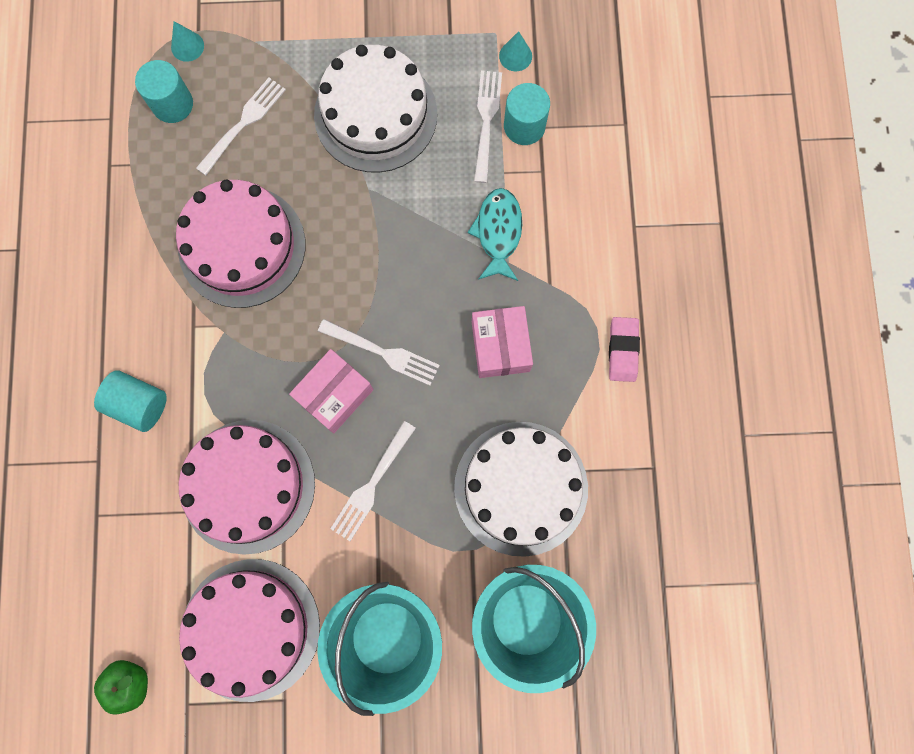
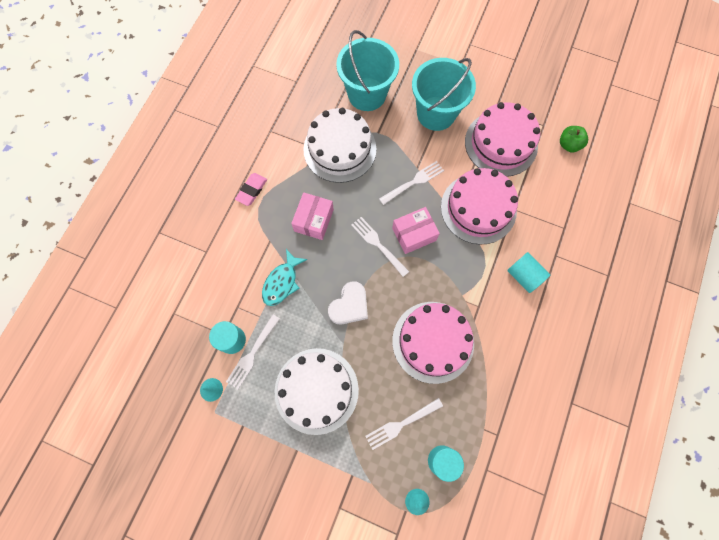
camera: 155 degrees left, 5 degrees down
none -> white heart [328,281,368,324]

